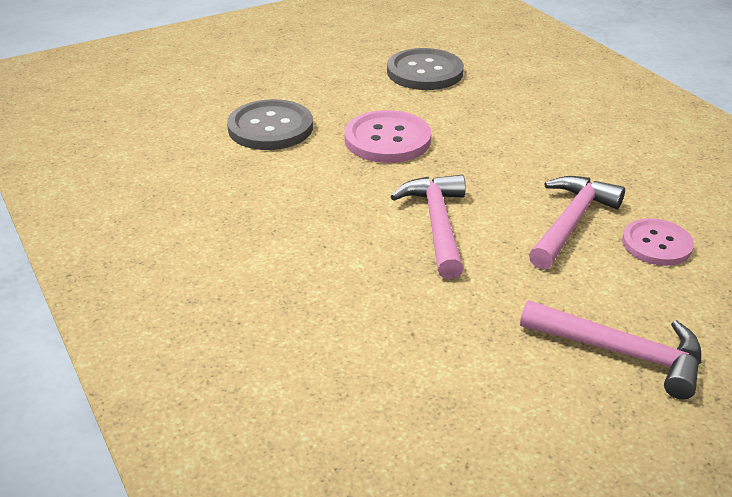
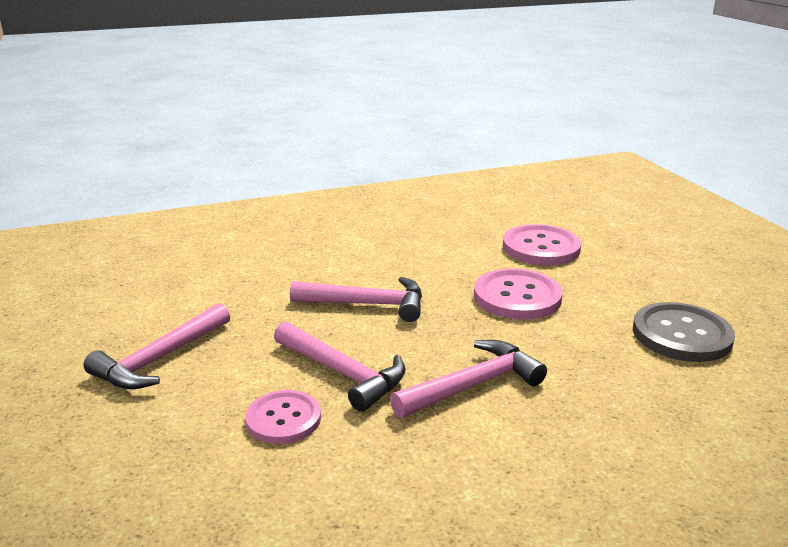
camera: 100 degrees right, 10 degrees down
grey button [227,99,313,150] -> pink button [503,224,581,265]
none -> pink hammer [390,340,547,418]

